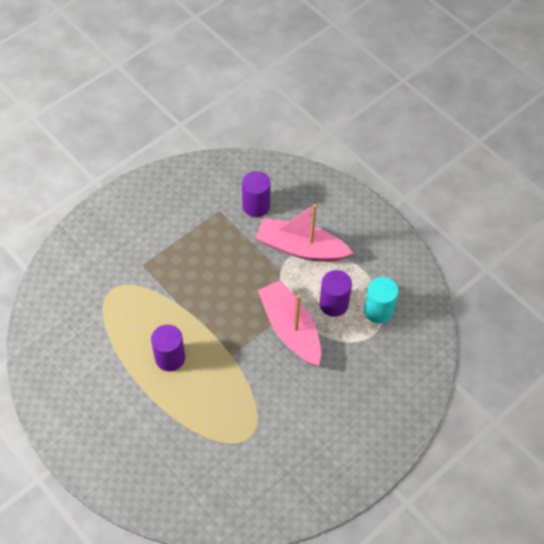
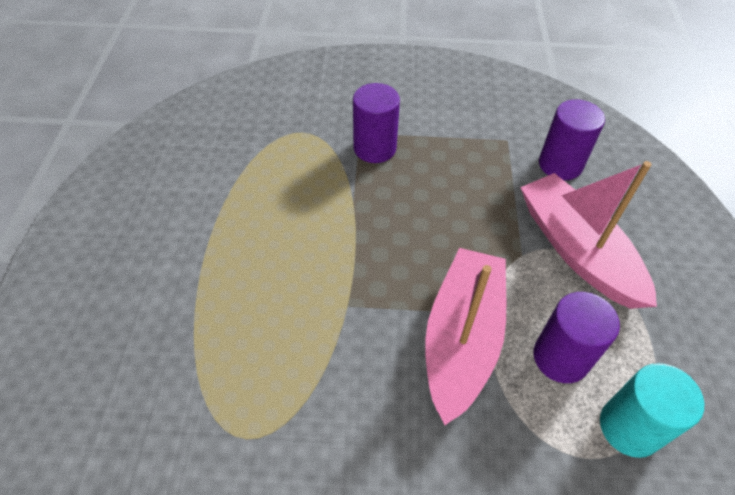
camera: 45 degrees right, 5 degrees down
purple cylinder [151,324,185,371] -> purple cylinder moved to [353,83,400,163]

